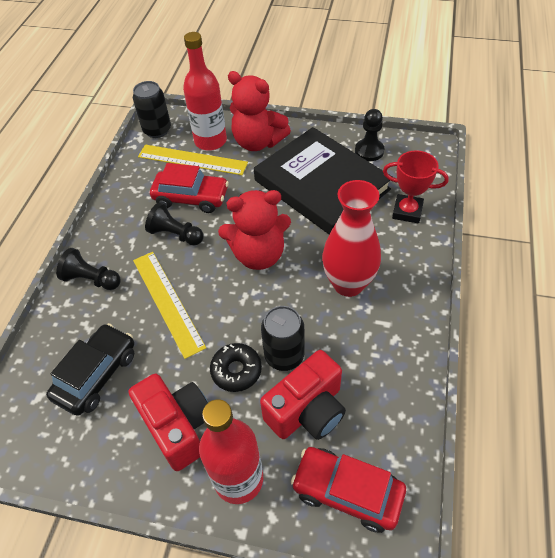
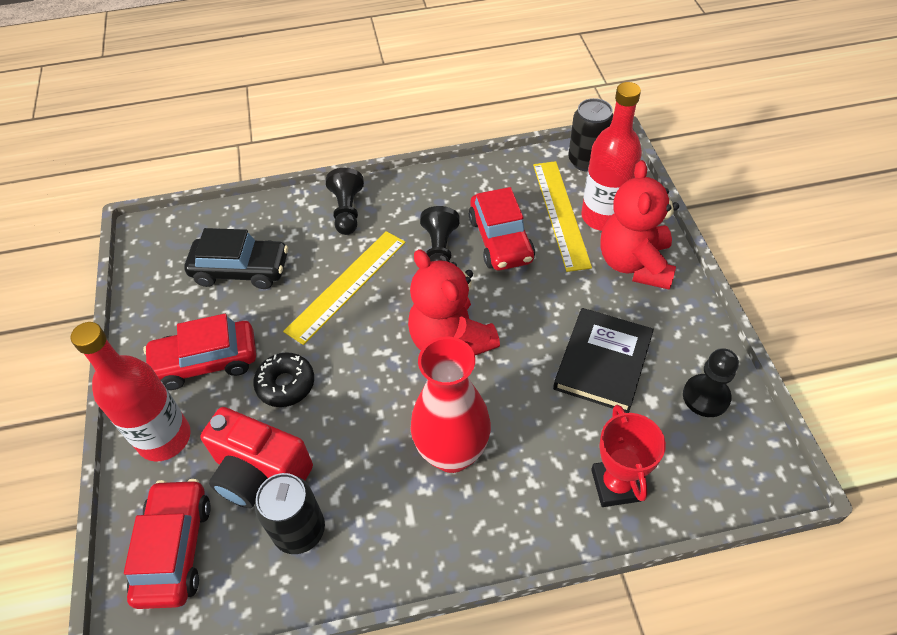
camera: 65 degrees right, 0 degrees up
red camera [129,374,209,471] -> red car [143,314,256,390]
black book [254,127,392,234] -> black book [553,308,654,413], size x0.60
black can [261,306,304,371] -> black can moved to [255,473,325,554]

